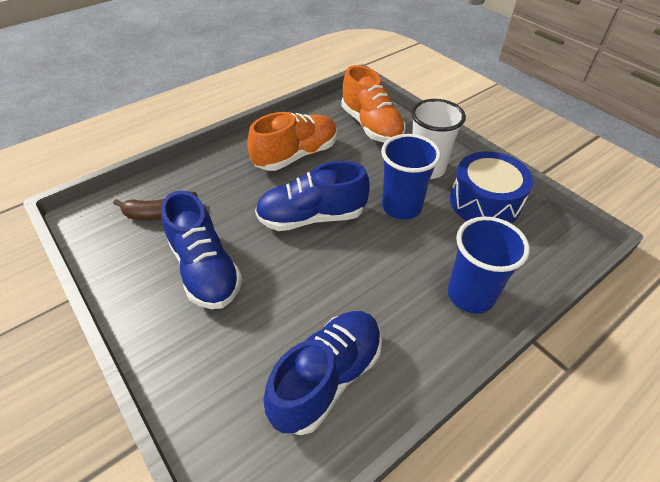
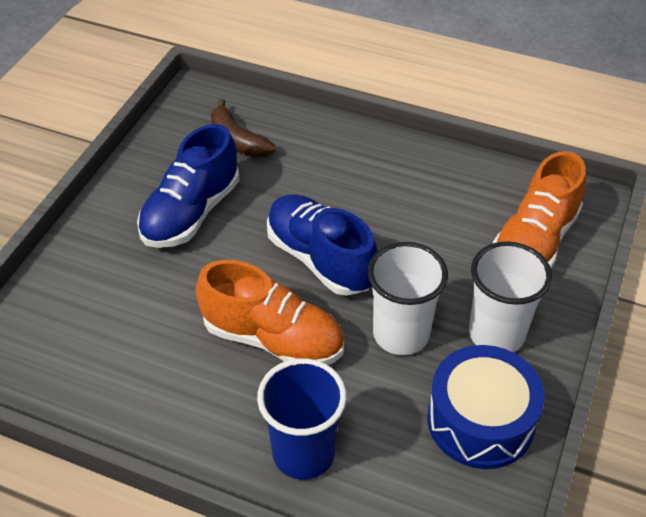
camera: 60 degrees right, 0 degrees up
orange shoe [247,112,337,171] -> orange shoe moved to [196,260,344,365]
blue shoe [263,311,382,435] -> none
blue cup [381,134,441,219] -> white cup [368,242,448,355]

